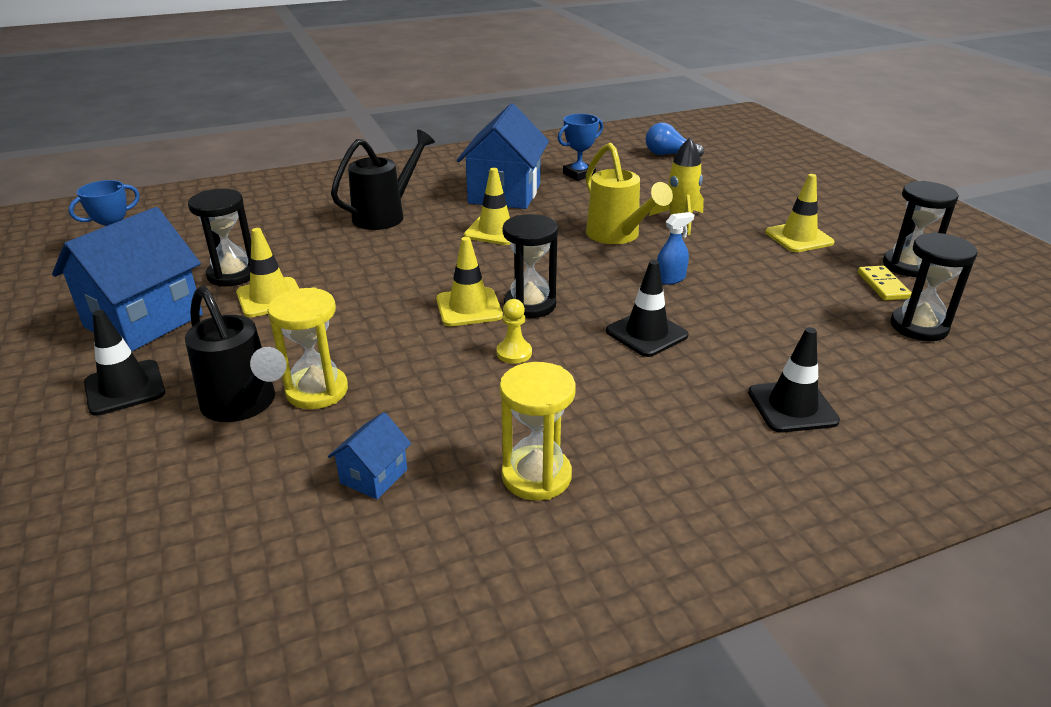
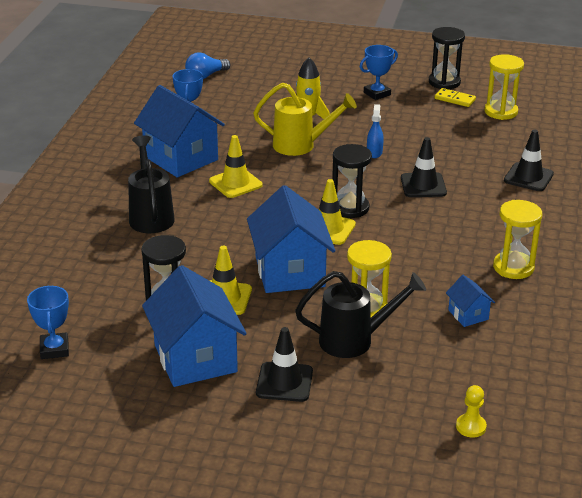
camera: 55 degrees left, 0 degrees up
yellow pawn [496,299,532,364] -> yellow pawn moved to [456,385,487,437]
yellow traffic cone [765,174,835,252] -> blue trophy [360,45,398,100]
black hourglass [890,232,977,341] -> yellow hourglass [484,54,524,120]
none -> blue house [247,185,335,293]

